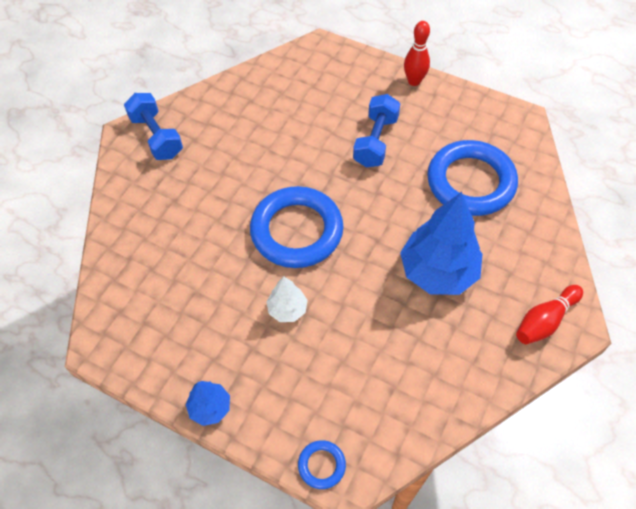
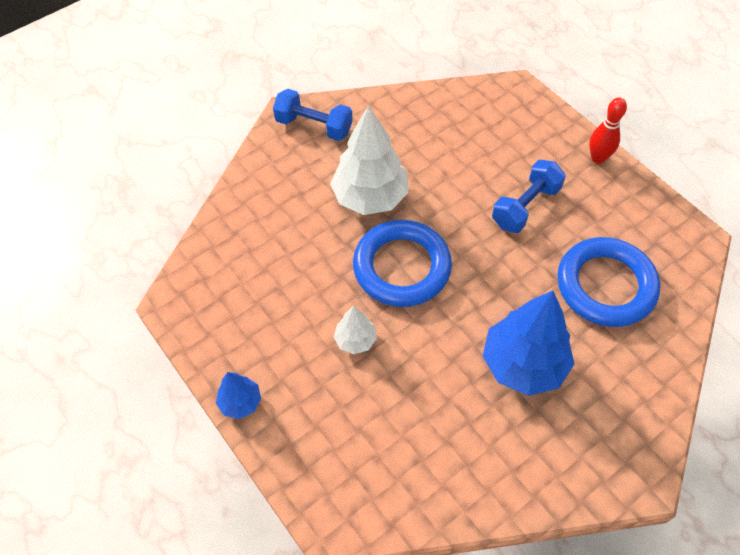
camera: 25 degrees right, 0 degrees up
blue dumbbell [124,93,183,160] -> blue dumbbell turned 60 degrees counterclockwise [273,89,353,141]
blue ring [298,440,346,489] -> none
red bowling pin [516,285,583,345] -> none
none -> white tree [330,105,409,215]

